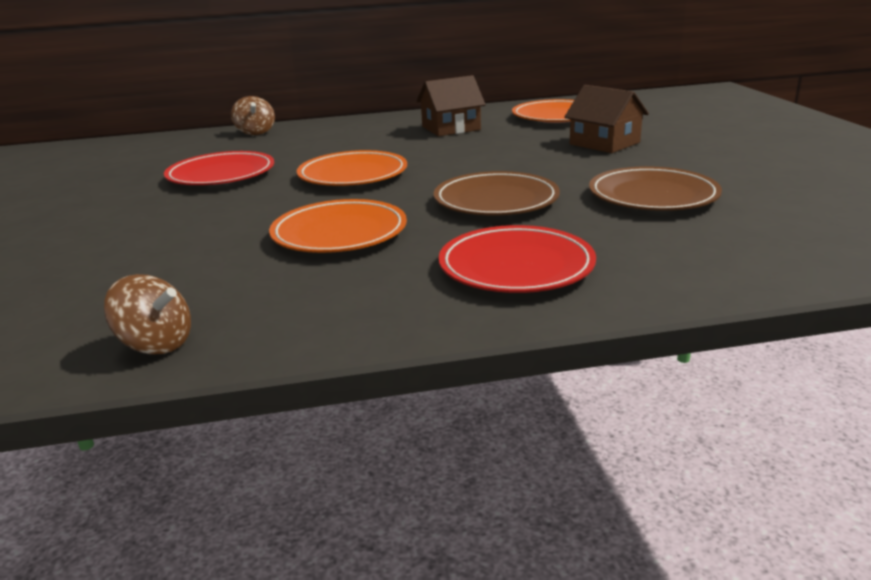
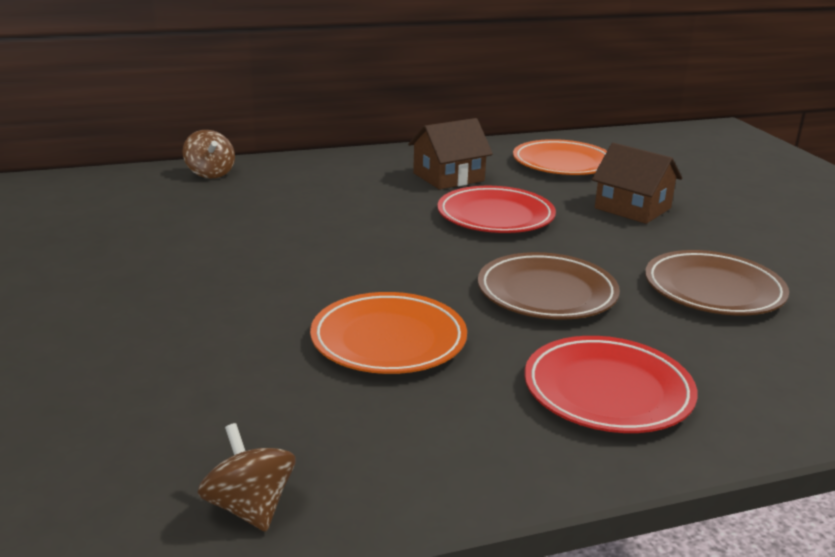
camera: 10 degrees left, 0 degrees up
brown spinning top [104,274,191,355] -> brown spinning top turned 135 degrees counterclockwise [198,423,296,532]
red plate [164,151,274,185] -> red plate moved to [437,186,556,233]
orange plate [297,150,407,186] -> none

